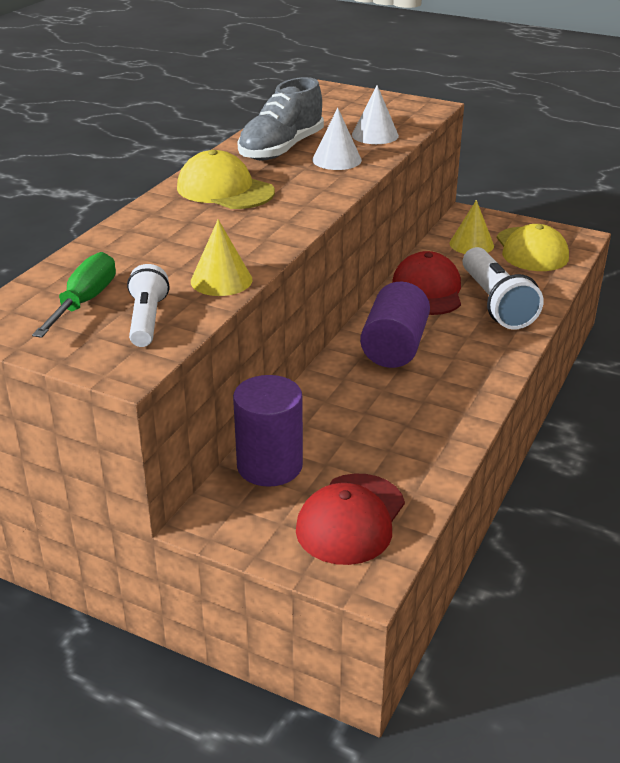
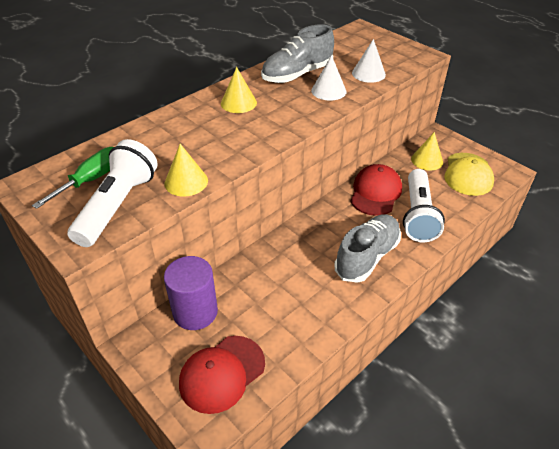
camera: 20 degrees right, 10 degrees up
white flashlight [127,264,170,347] -> white flashlight [67,139,158,247], size x1.67
yellow cap [177,150,275,209] -> yellow cone [221,67,257,113]
purple cylinder [360,281,430,368] -> none
none -> grey shoe [334,214,401,283]

